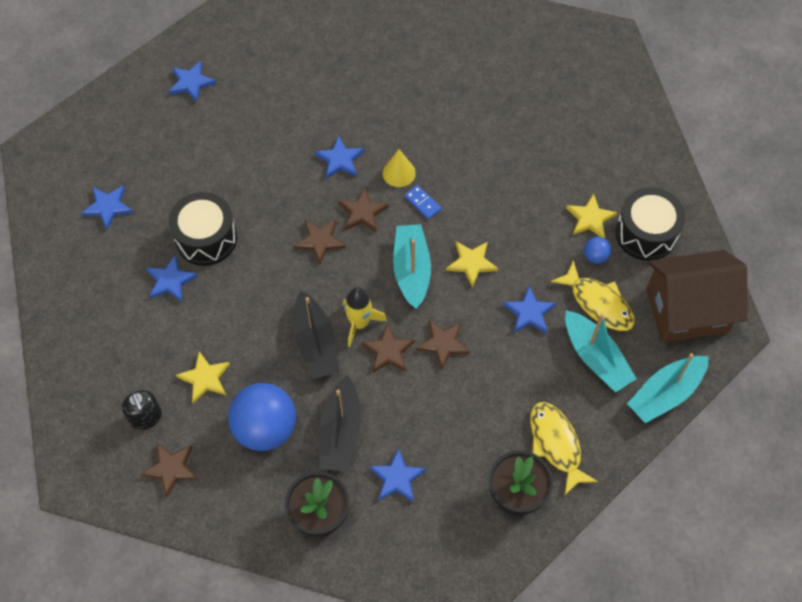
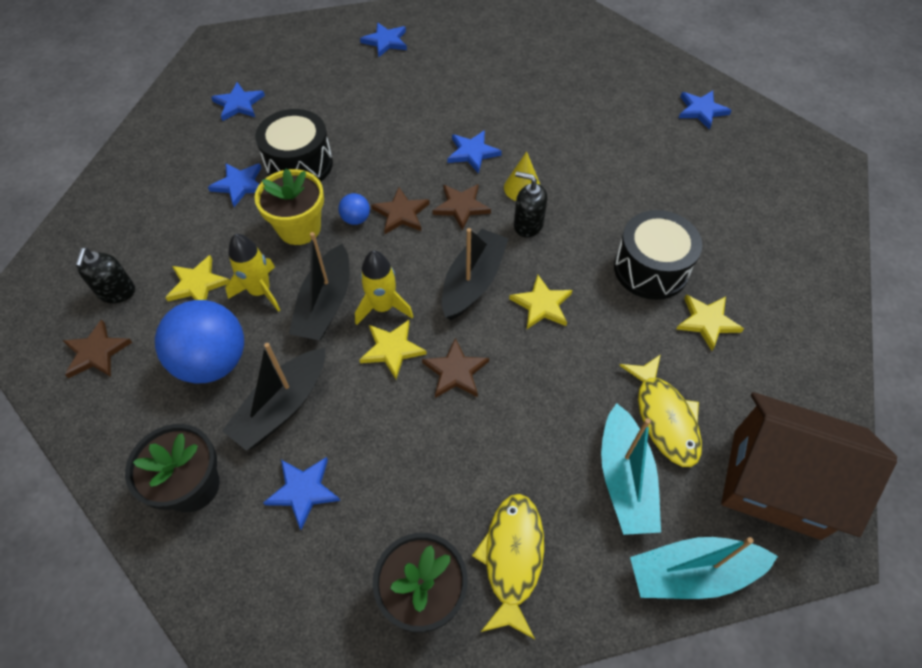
camera: 30 degrees right, 5 degrees down
brown star [361,324,415,373] -> yellow star [359,320,427,379]
turquoise boat [393,224,431,309] -> black boat [442,228,509,320]
blue domino [405,185,442,220] -> black soap dispenser [514,171,547,237]
blue star [503,286,556,333] -> blue star moved to [679,90,732,130]
blue ball [584,237,611,264] -> blue ball moved to [338,193,370,225]
black drum [615,187,686,261] -> black drum moved to [614,210,702,300]
none -> yellow rocket [225,234,280,312]
none -> yellow flower pot [254,168,324,245]

